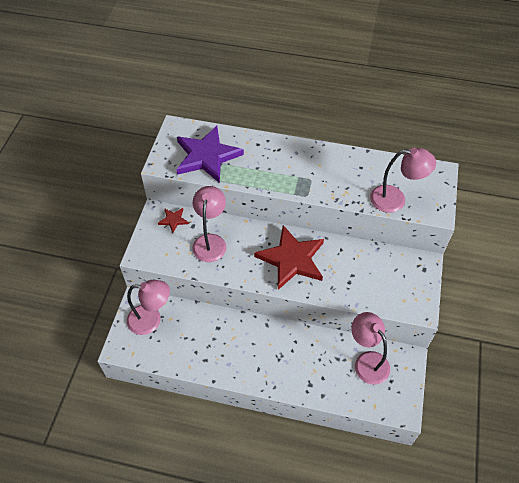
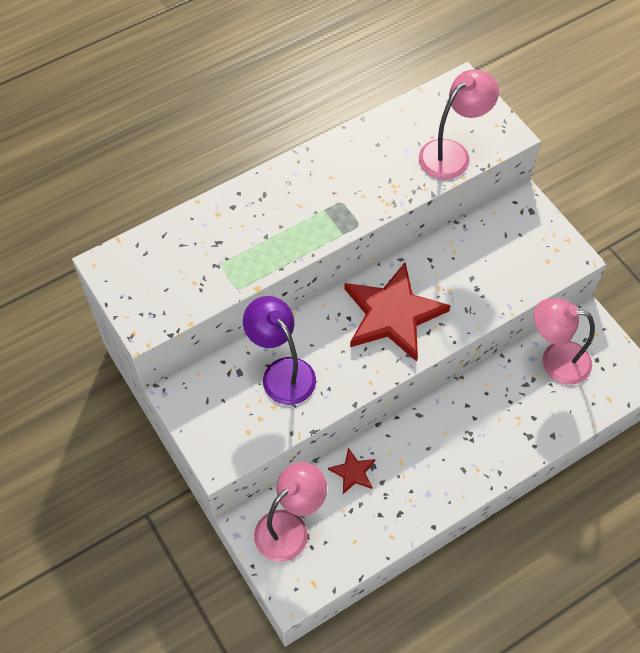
camera: 45 degrees left, 5 degrees up
red star [158,208,189,233] -> red star moved to [328,448,375,494]
purple star [176,126,244,183] -> none
pink lamp [192,186,226,262] -> purple lamp [243,296,316,405]

